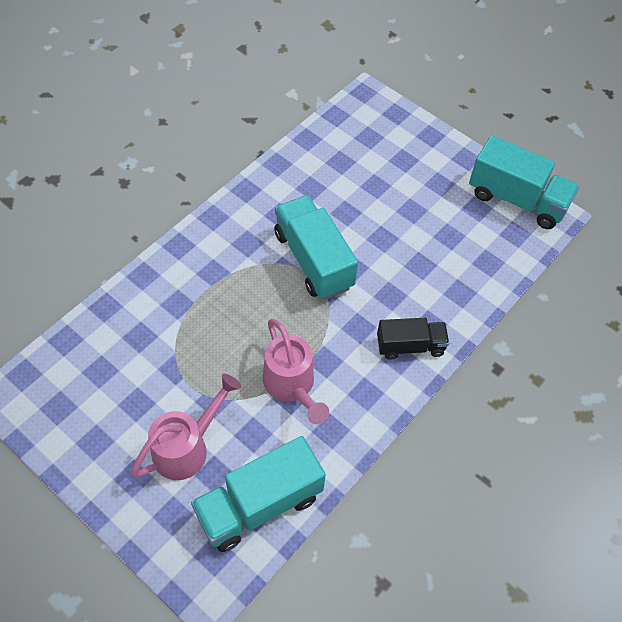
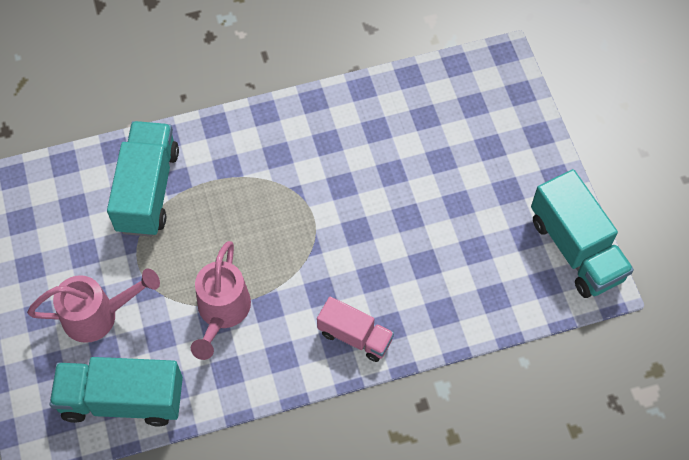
camera: 35 degrees right, 5 degrees up
turquoise truck [274,195,358,300] -> turquoise truck moved to [107,121,179,237]
black truck [377,318,449,360] -> pink truck [317,296,394,362]

